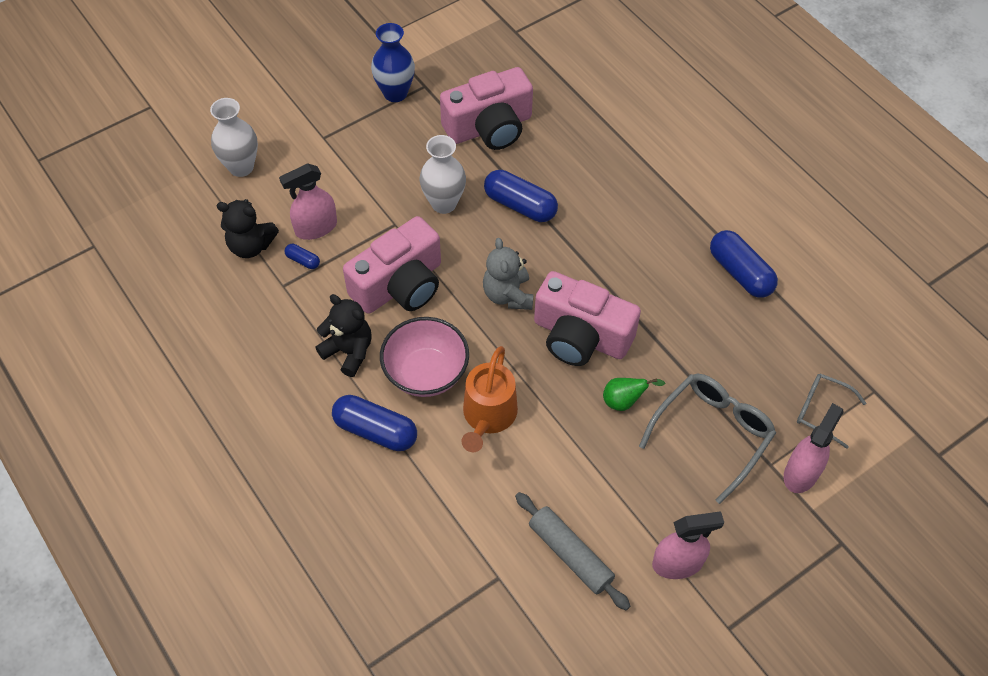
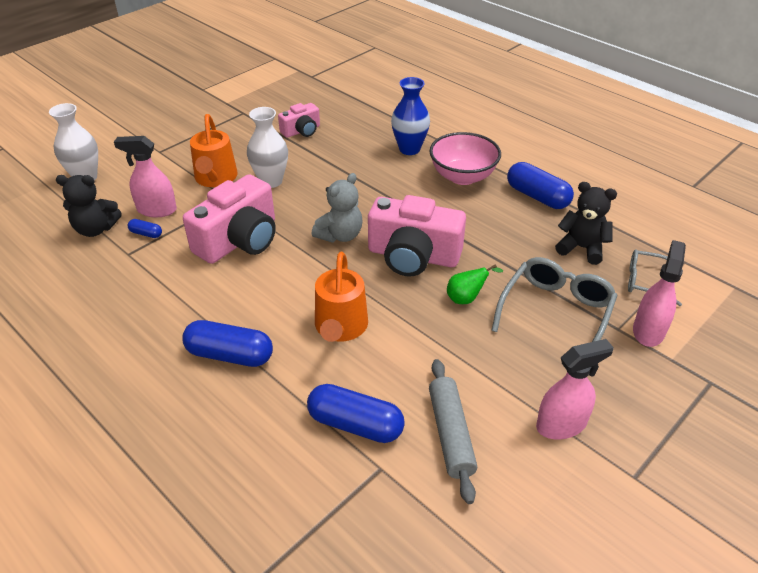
camera: 10 degrees left, 15 degrees down
pink spray bottle [279,164,337,240] -> pink spray bottle turned 45 degrees clockwise [114,136,177,217]
black teddy bear [315,294,372,377] -> black teddy bear moved to [555,182,617,265]
blue vase [371,23,415,102] -> blue vase moved to [391,77,430,155]
pink bowl [380,317,469,397] -> pink bowl moved to [430,132,501,185]
pink camera [440,67,533,150] -> pink camera [278,103,320,138], size x0.54
grey teddy bear [483,238,534,310] -> grey teddy bear turned 120 degrees counterclockwise [312,173,363,243]
blue capsule [484,170,558,222] -> blue capsule moved to [307,384,405,443]
grey rolling pin [515,492,630,610] -> grey rolling pin turned 45 degrees clockwise [429,359,477,504]
none -> orange watering can [190,114,238,187]

